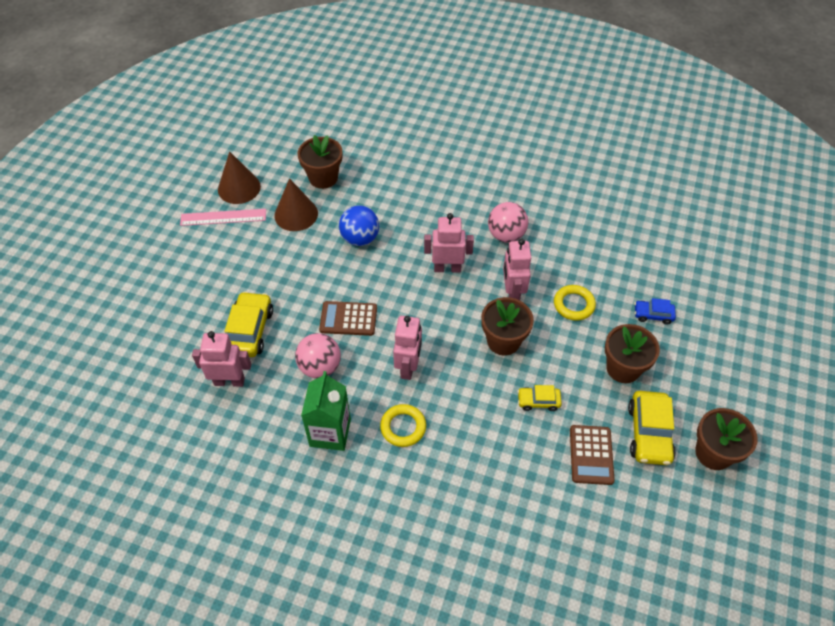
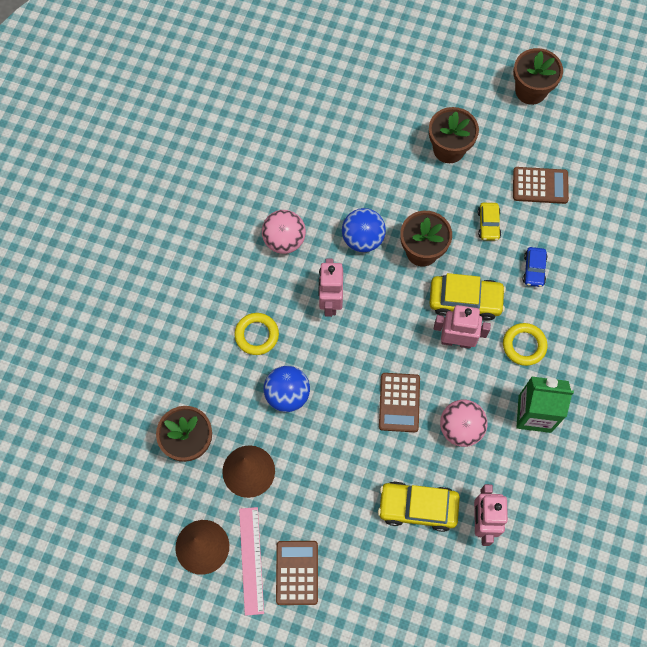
camera: 90 degrees left, 15 degrees up
pink robot [503,239,531,300] -> blue ball [342,208,386,252]
yellow ring [554,285,596,321] -> yellow ring moved to [234,313,279,355]
yellow car [628,391,676,465] -> yellow car moved to [429,273,506,320]
blue car [634,298,676,325] -> blue car moved to [523,247,547,287]
none -> brown calculator [276,541,318,605]

